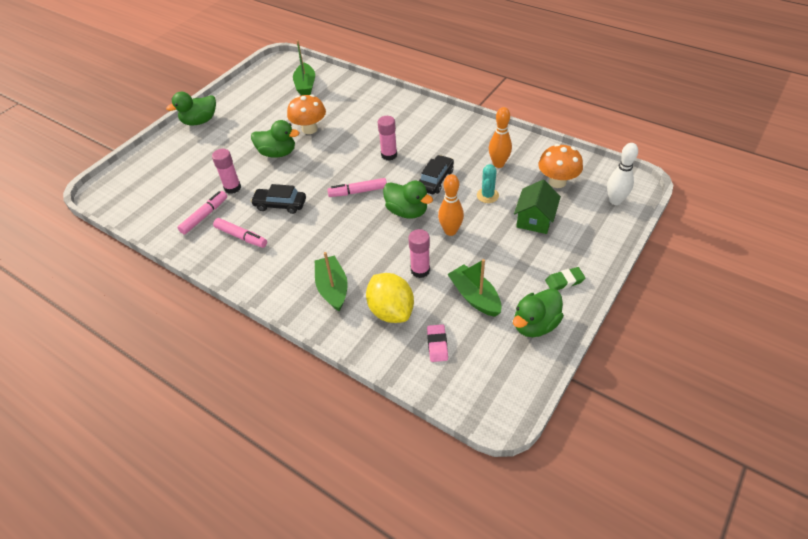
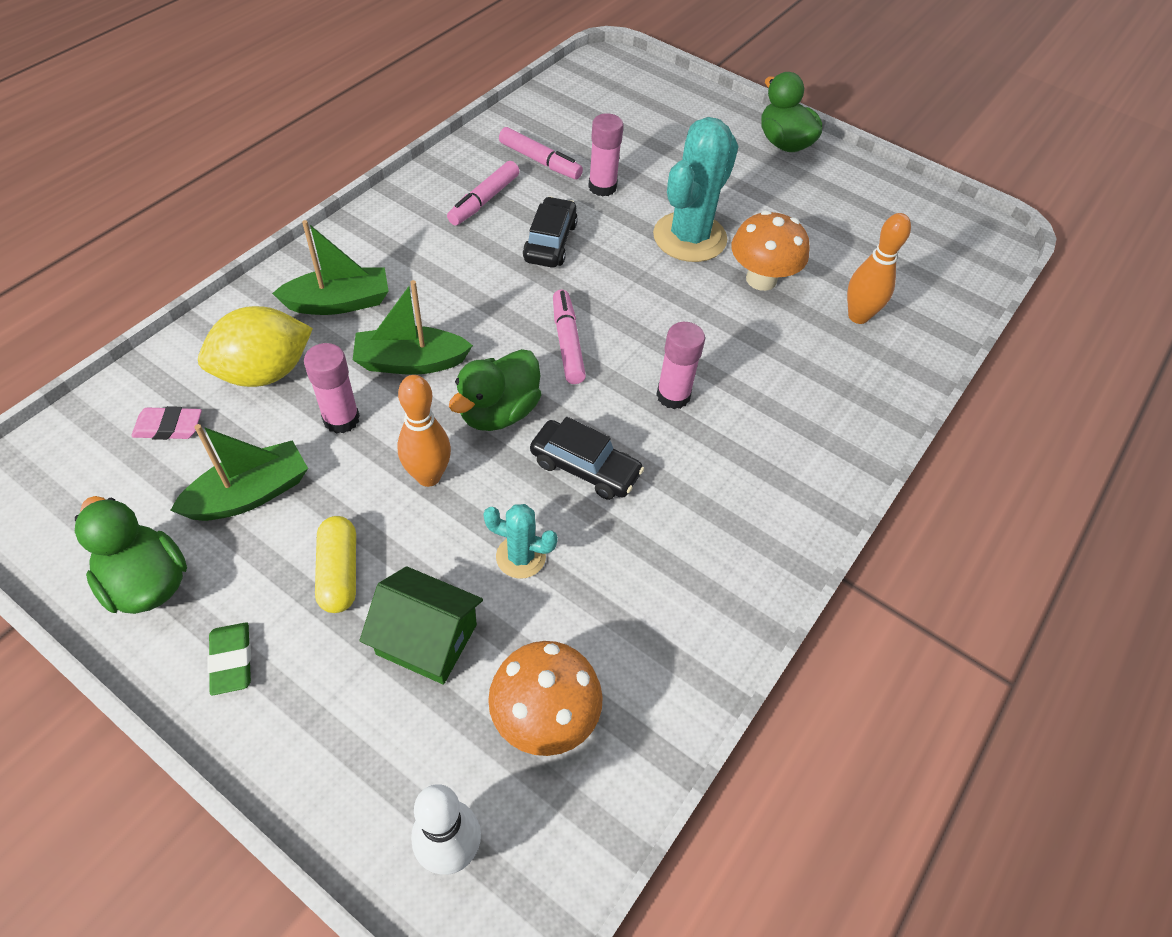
camera: 85 degrees right, 5 degrees up
green duck [251,120,300,158] -> turquoise cactus [653,117,739,262]
green boat [293,40,315,96] -> green boat moved to [353,280,473,375]
orange bowling pin [489,107,512,168] -> orange bowling pin moved to [847,213,911,324]
none -> yellow capsule [315,516,356,613]

